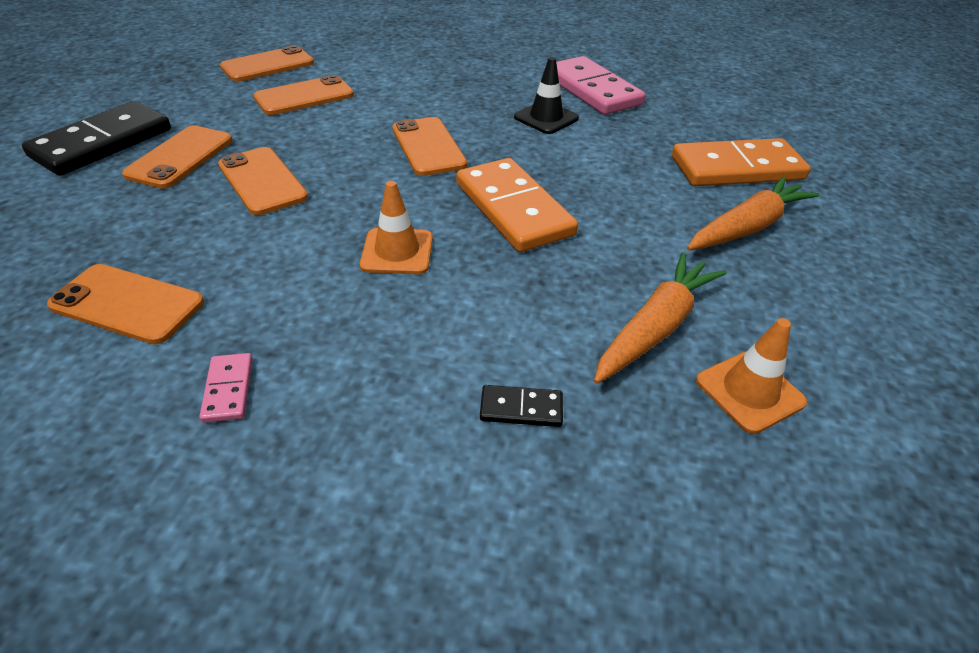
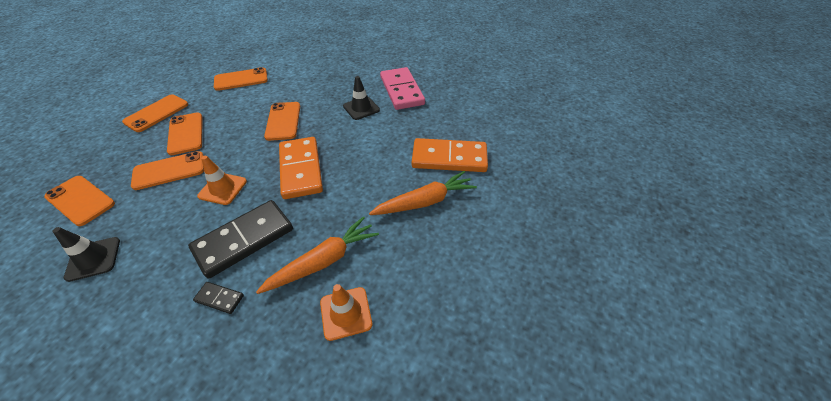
camera: 15 degrees right, 5 degrees up
black domino [22,101,171,176] -> black domino moved to [188,200,293,279]
pink domino [199,353,253,423] -> black traffic cone [52,227,120,282]
orange phone [220,45,314,82] -> orange phone moved to [131,151,204,190]

